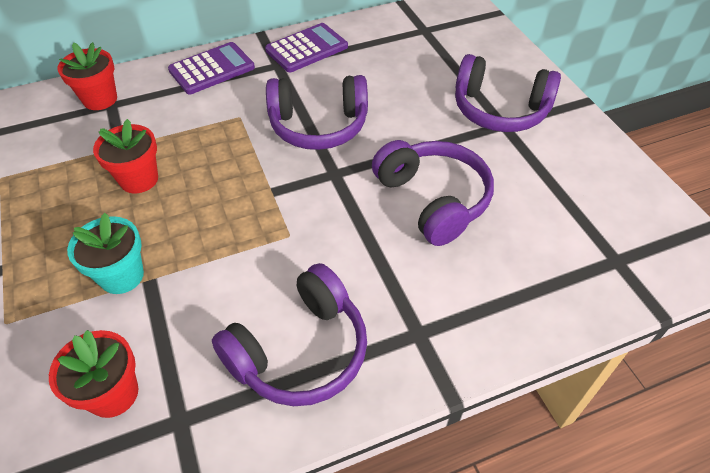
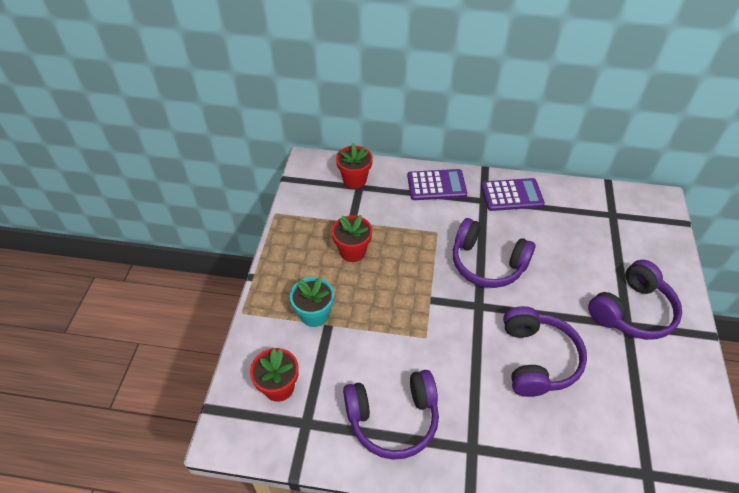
camera: 30 degrees right, 0 degrees up
purple headphones [455,54,561,132] -> purple headphones turned 90 degrees counterclockwise [588,260,682,340]

